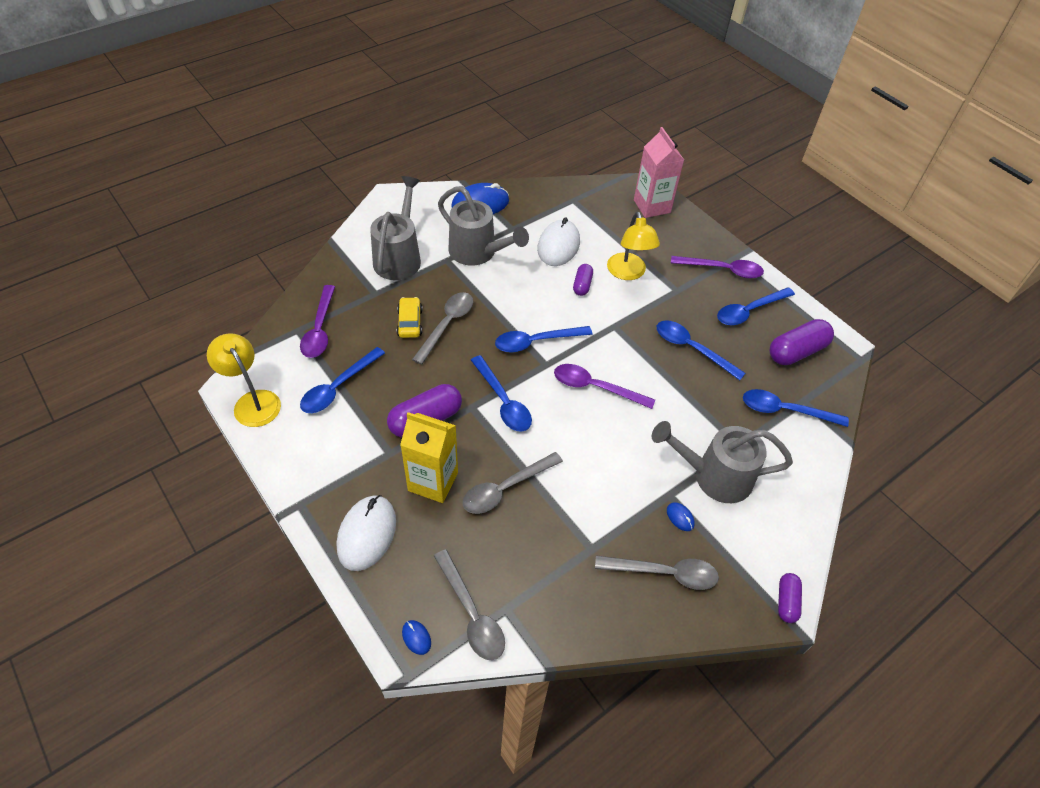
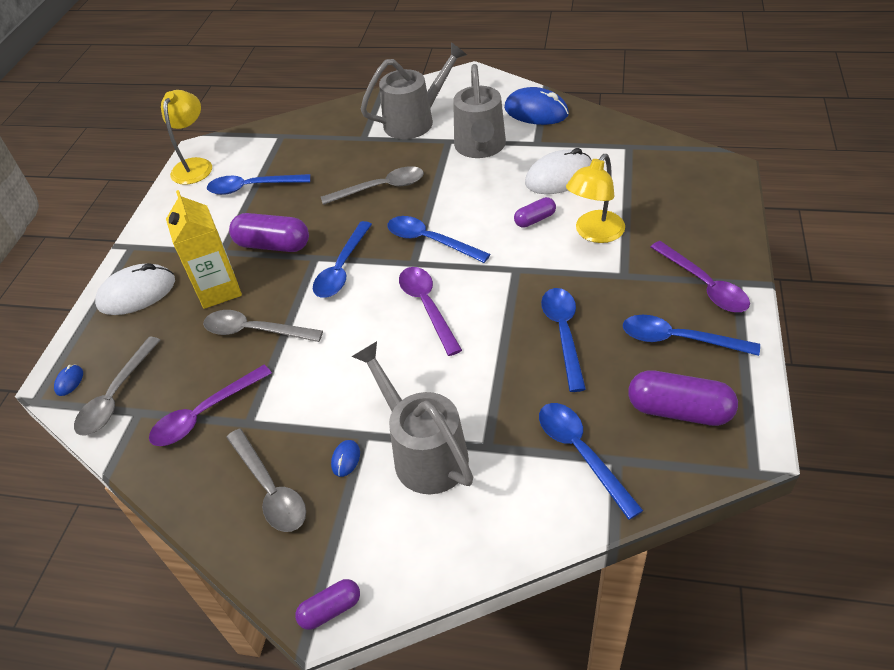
camera: 55 degrees right, 5 degrees down
purple spoon [300,285,335,358] -> purple spoon moved to [149,365,272,446]
yellow car [396,297,423,338] -> none
pink carton [634,127,684,218] -> none

